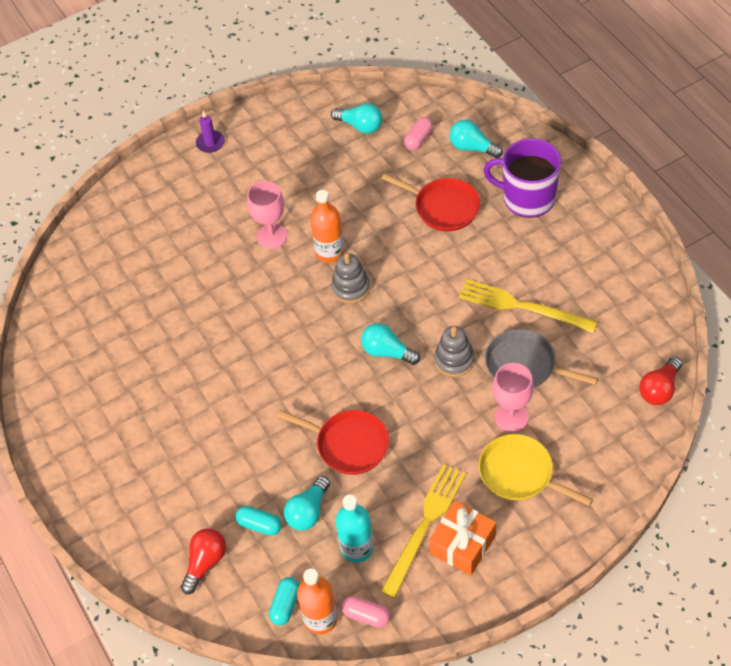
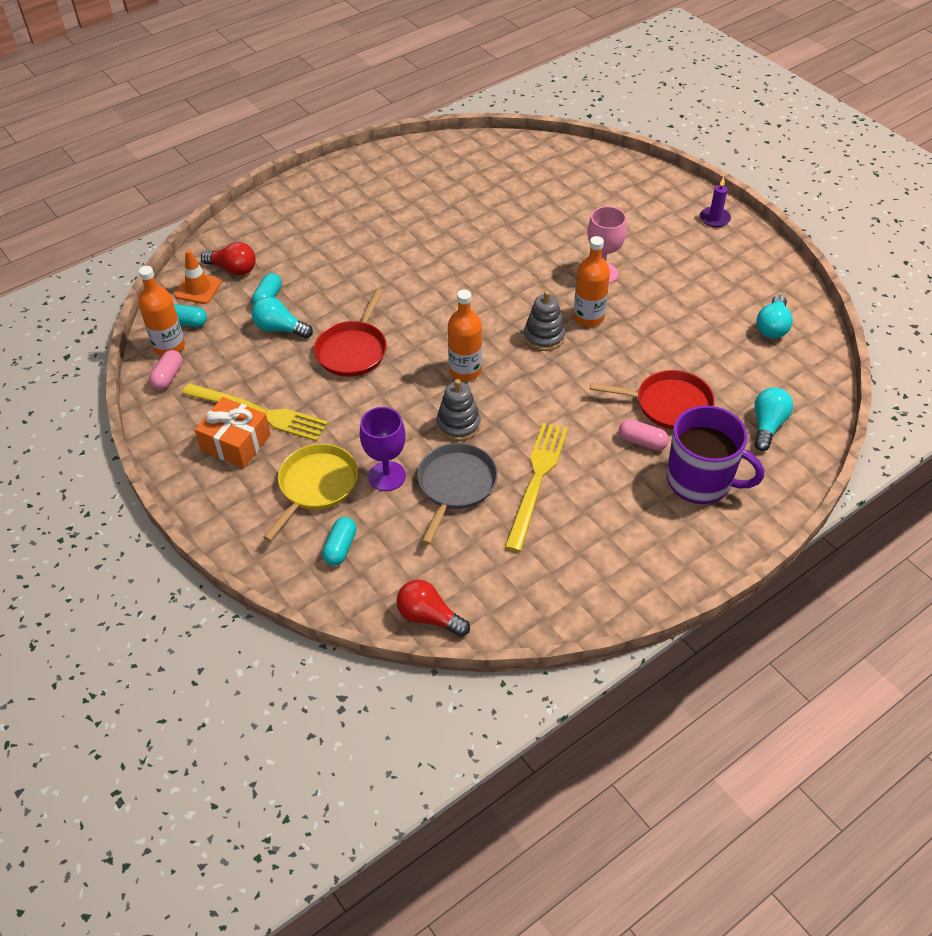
camera: 80 degrees right, 5 degrees down
turquoise bottle [335,495,374,563] -> none
turquoise light bulb [361,323,420,365] -> orange bottle [448,290,482,381]
red pan [381,173,480,231] -> red pan turned 105 degrees counterclockwise [590,370,715,429]
pink capsule [404,117,433,150] -> pink capsule moved to [619,419,669,451]
purple mug [483,138,561,218] -> purple mug turned 105 degrees clockwise [667,405,764,504]
pink goblet [493,363,534,432] -> purple goblet [360,407,406,491]
none -> orange traffic cone [174,250,222,304]
none -> turquoise capsule [322,517,357,566]

